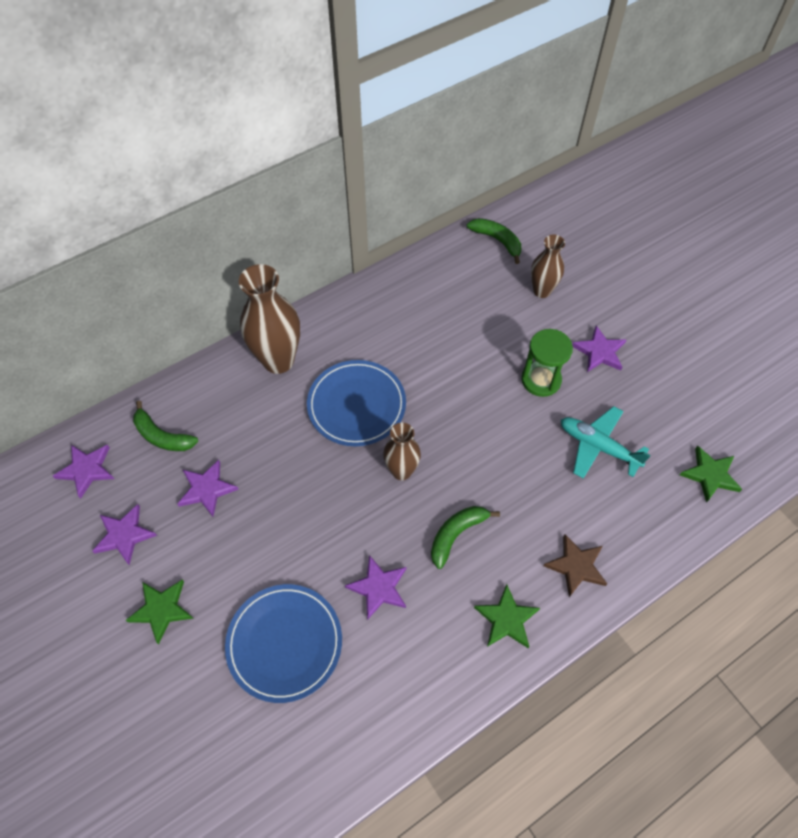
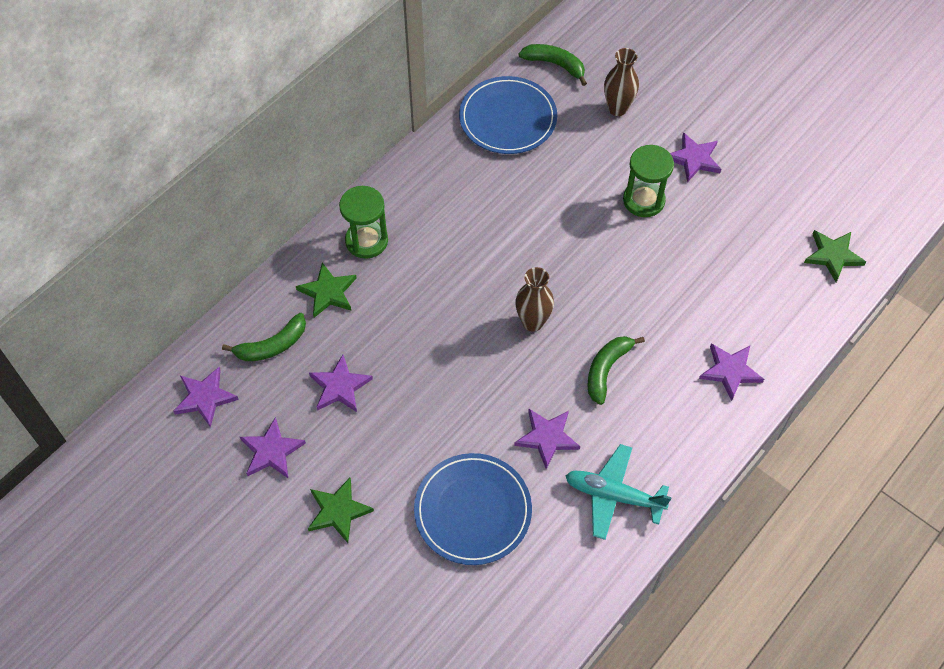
camera: 15 degrees left, 0 degrees up
green banana [133,401,198,451] -> green banana turned 45 degrees counterclockwise [222,313,306,361]
brown vase [239,264,300,374] -> green hourglass [339,186,388,259]
blue plate [307,360,406,446] -> blue plate moved to [459,76,557,154]
green star [474,584,540,648] -> green star moved to [296,262,357,318]
brown star [544,534,607,597] -> purple star [699,343,764,401]
turquoise plane [561,406,651,479] -> turquoise plane moved to [565,444,672,540]

